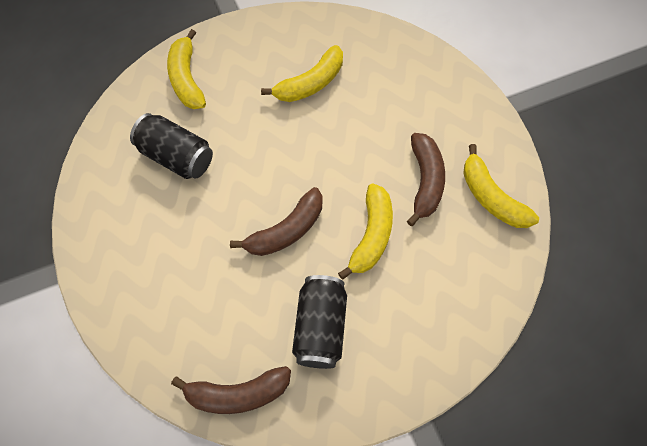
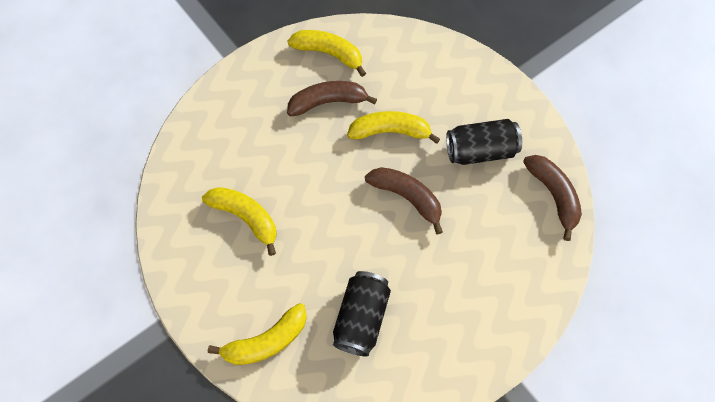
camera: 105 degrees left, 0 degrees up
yellow banana [463,144,539,228] -> yellow banana turned 105 degrees counterclockwise [288,30,366,77]

